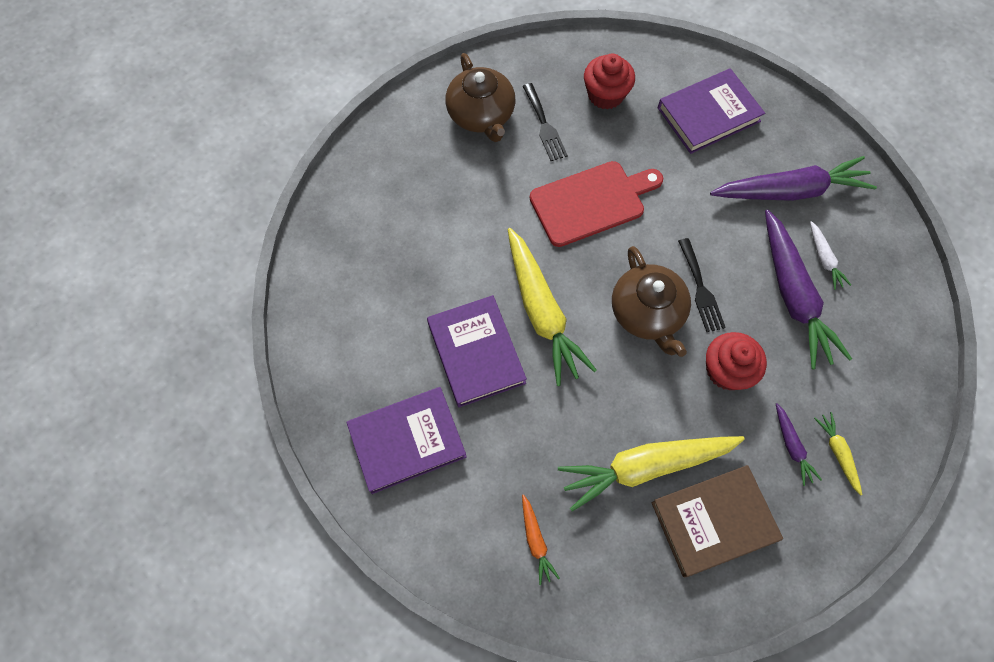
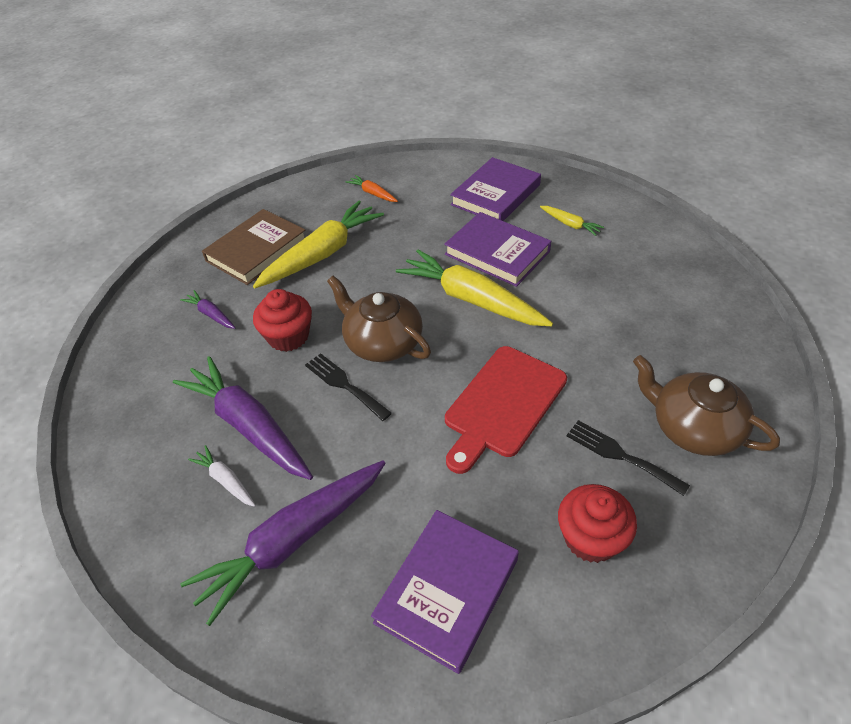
camera: 150 degrees right, 20 degrees down
yellow carrot [814,412,862,495] -> yellow carrot moved to [540,206,604,236]

